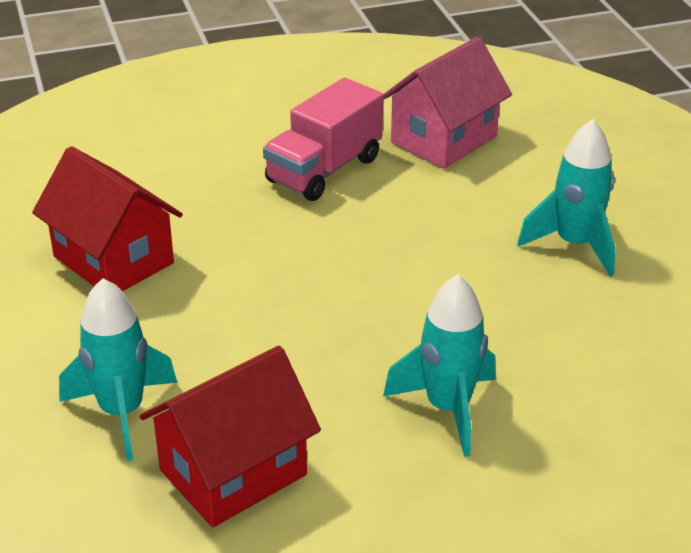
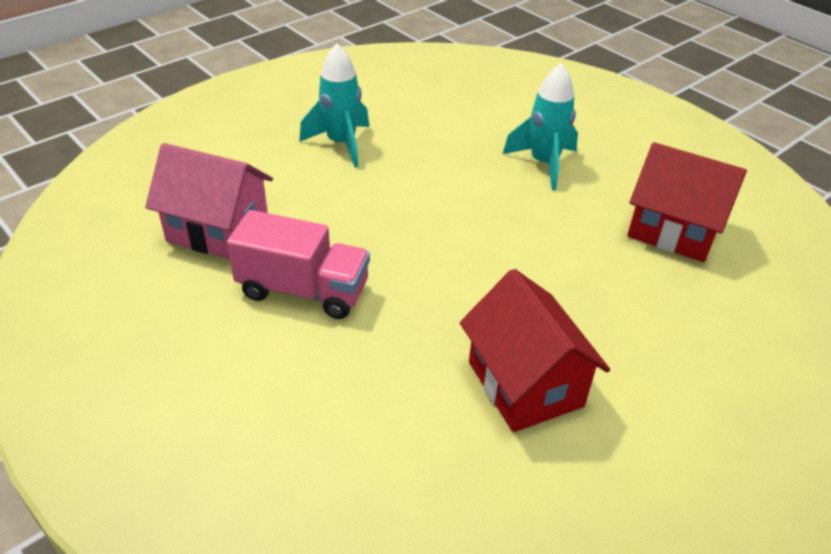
camera: 115 degrees left, 5 degrees up
red house [32,146,183,291] -> red house turned 45 degrees counterclockwise [460,269,610,432]
turquoise rocket [59,278,177,461] -> none

